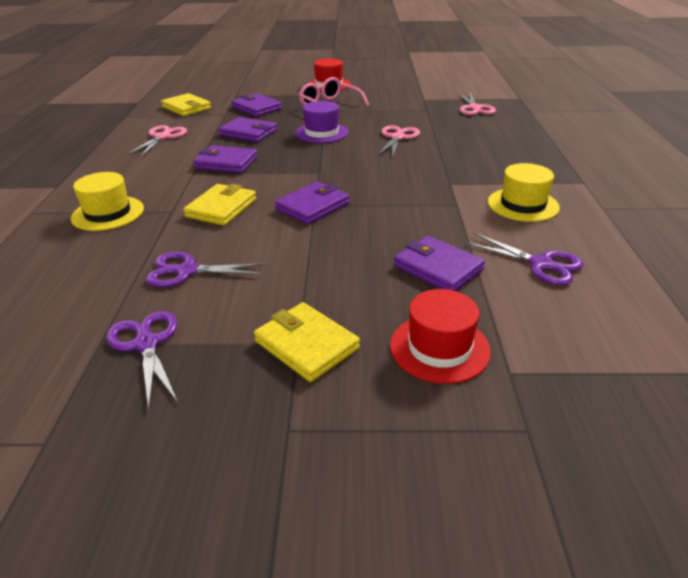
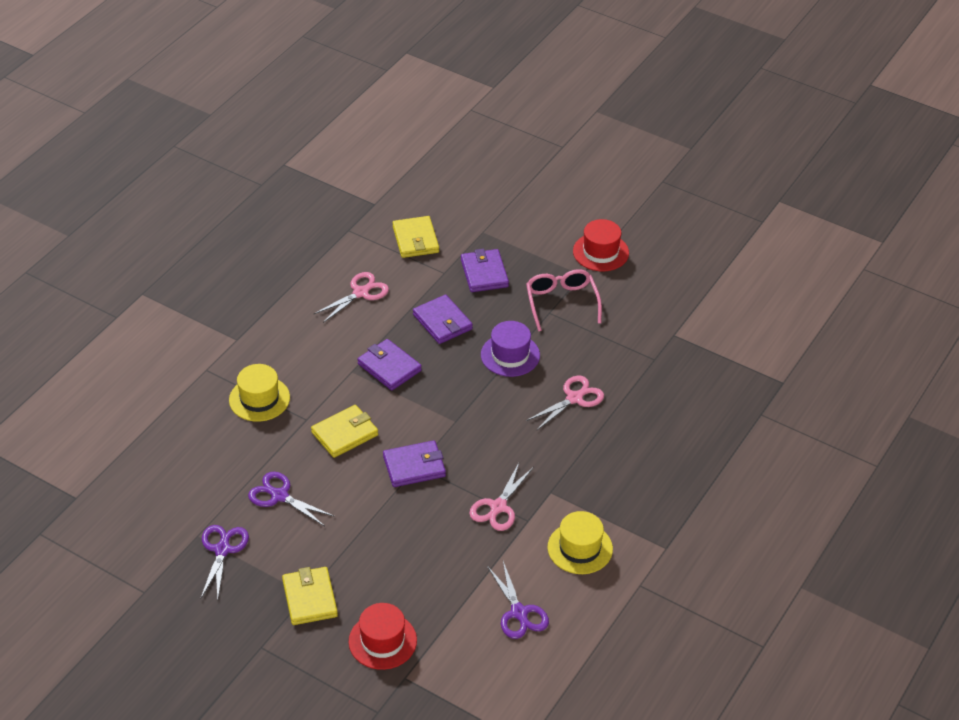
camera: 30 degrees right, 10 degrees up
purple wallet [394,236,485,291] -> none
pink scissors [458,92,496,115] -> pink scissors moved to [469,463,534,531]

